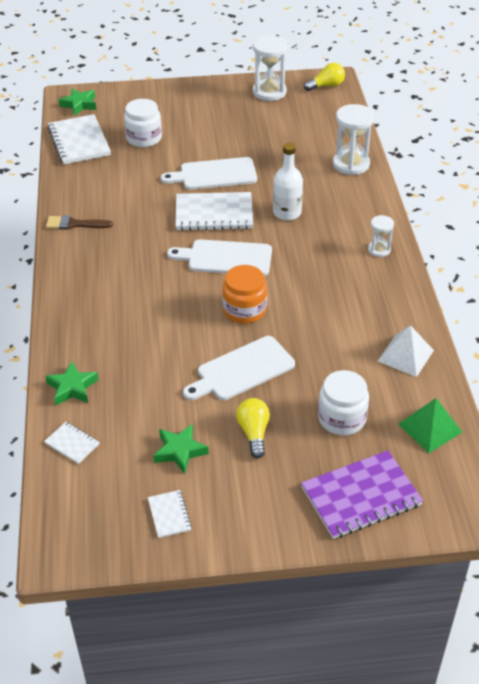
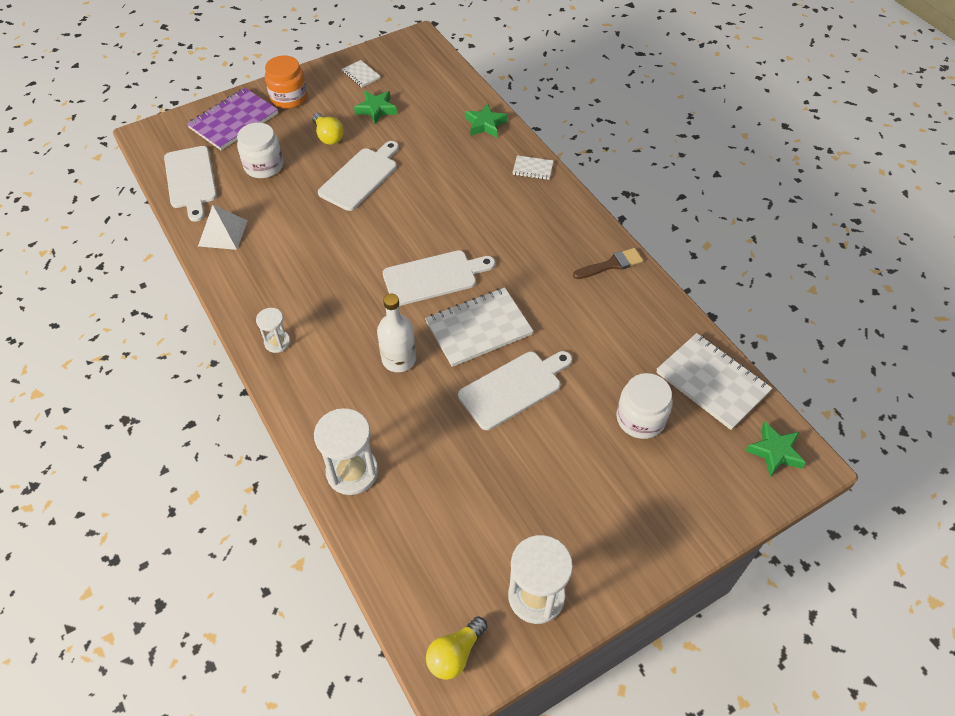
camera: 155 degrees right, 10 degrees up
white notebook [44,422,100,464] -> white notebook moved to [513,155,554,180]
orange jar [222,265,267,324] -> orange jar moved to [265,56,307,109]
green pyramid [398,398,463,453] -> white cutting board [164,146,217,222]

